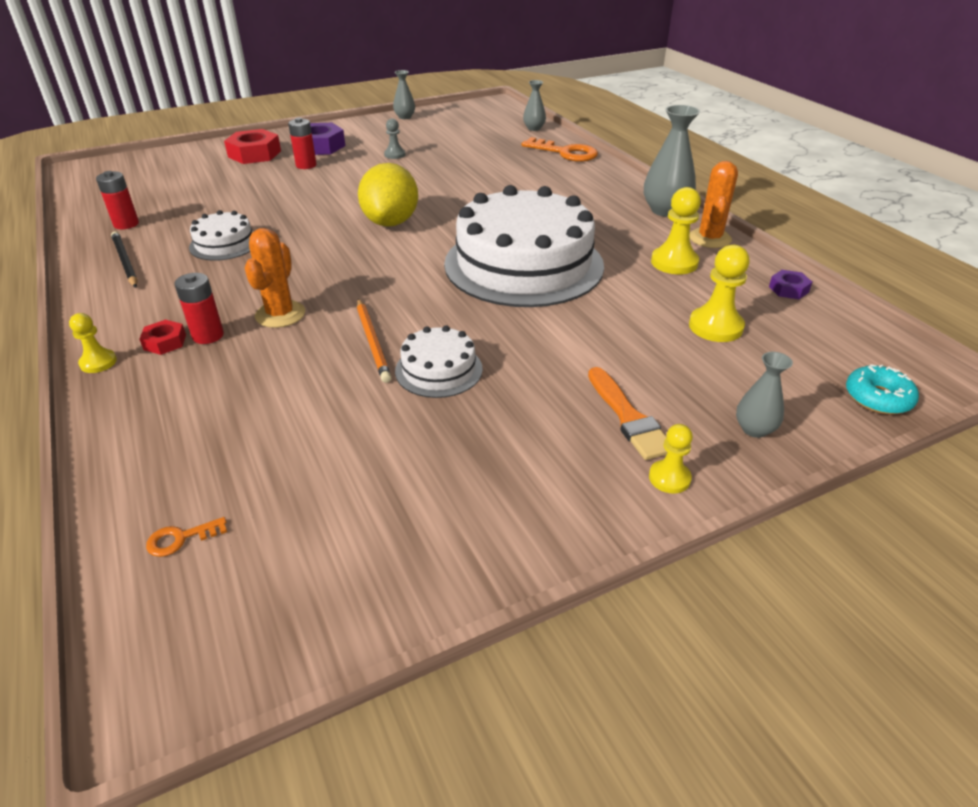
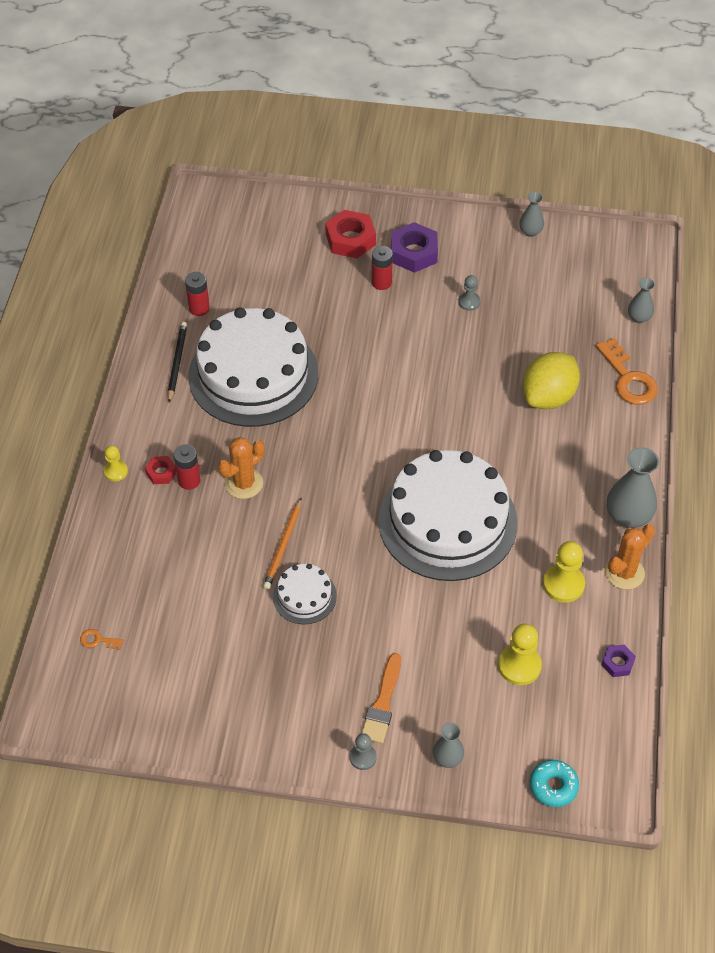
camera: 35 degrees right, 15 degrees up
white cake [189,210,253,261] -> white cake [188,307,318,427], size x2.24
yellow lemon [358,163,418,227] -> yellow lemon moved to [523,352,580,409]
yellow pawn [649,424,693,493] -> grey pawn [350,733,377,770]

